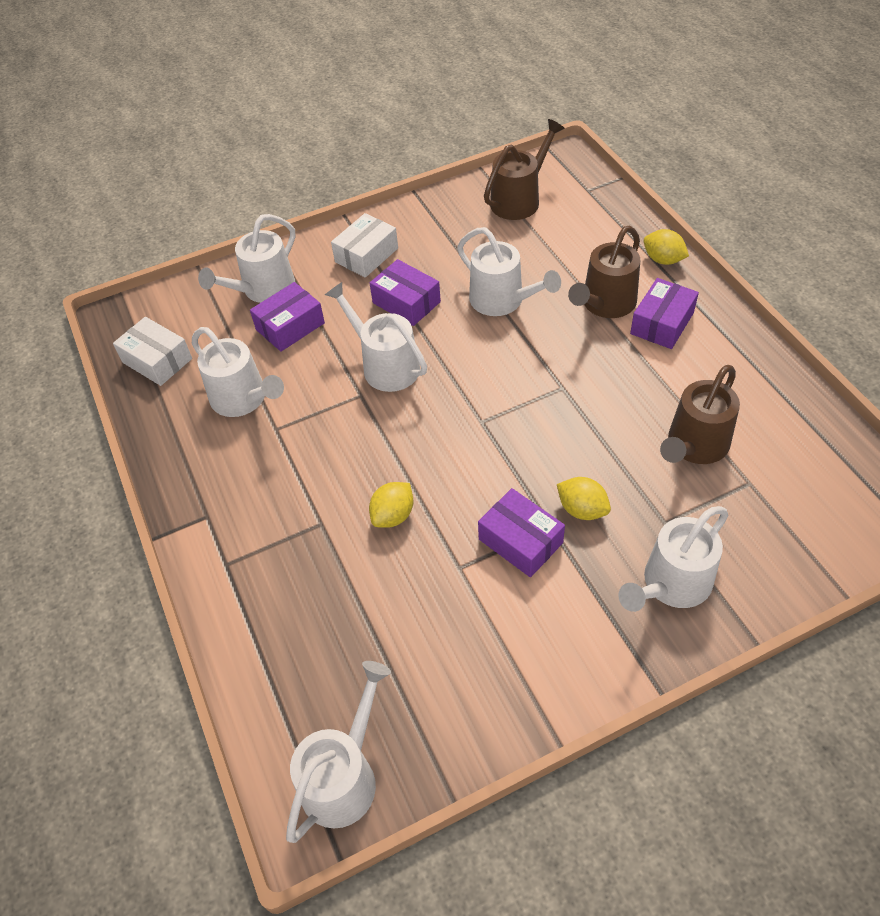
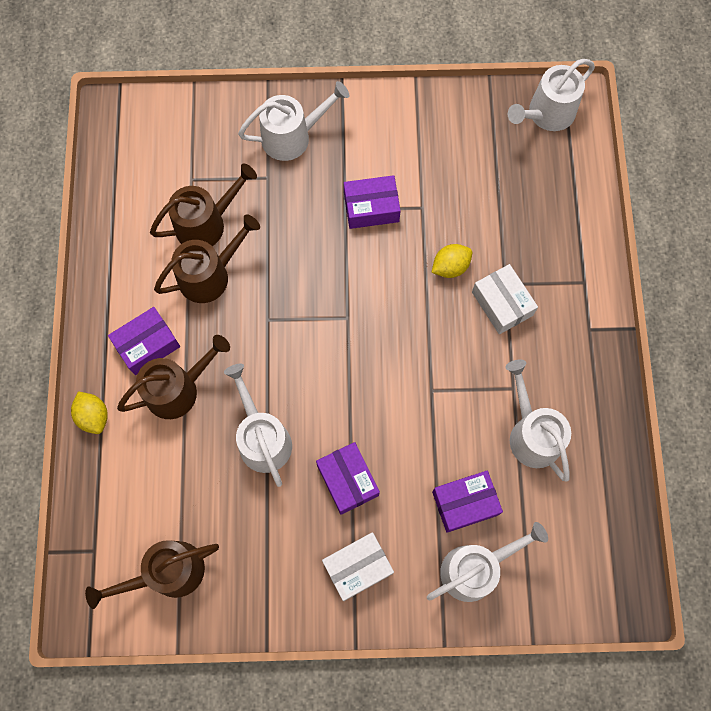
camera: 160 degrees left, 20 degrees up
white box [113,317,192,386] -> white box moved to [472,264,538,334]
white watering can [325,282,427,392] -> none
purple box [478,488,565,577] -> purple box turned 75 degrees counterclockwise [344,175,401,229]
yellow lemon [557,477,611,520] -> none
none -> brown watering can [154,214,260,303]

